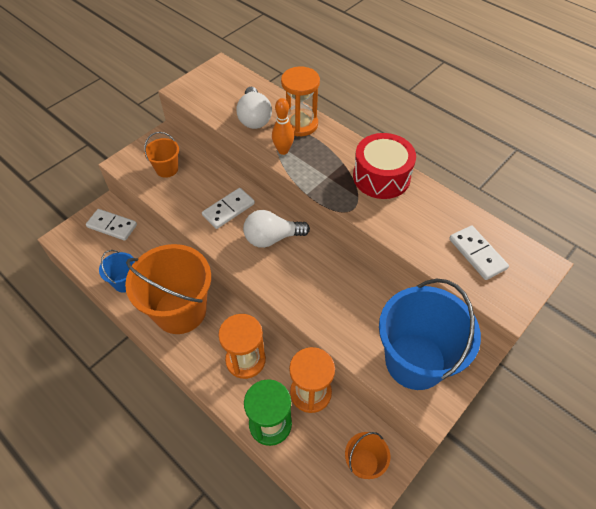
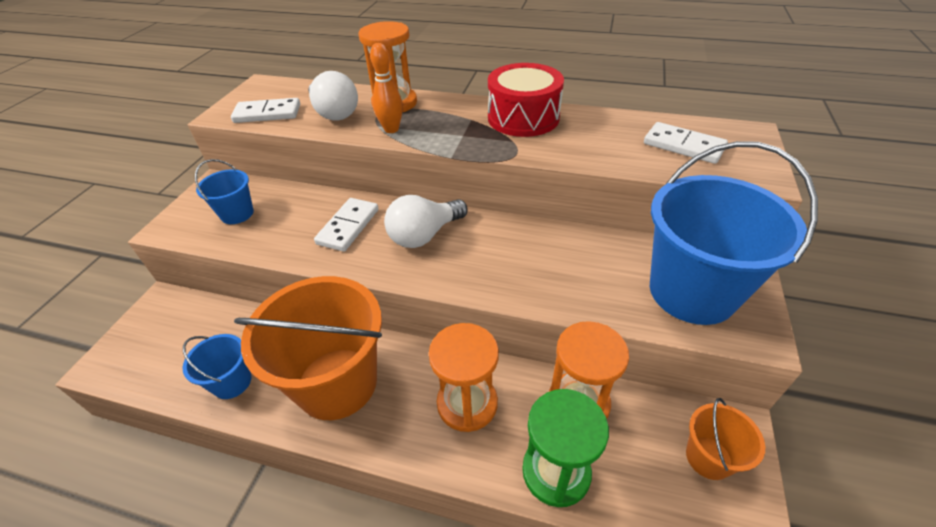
camera: 25 degrees left, 10 degrees down
white domino [86,209,137,241] -> white domino moved to [231,98,300,123]
orange bucket [144,132,179,178] -> blue bucket [195,159,254,224]

